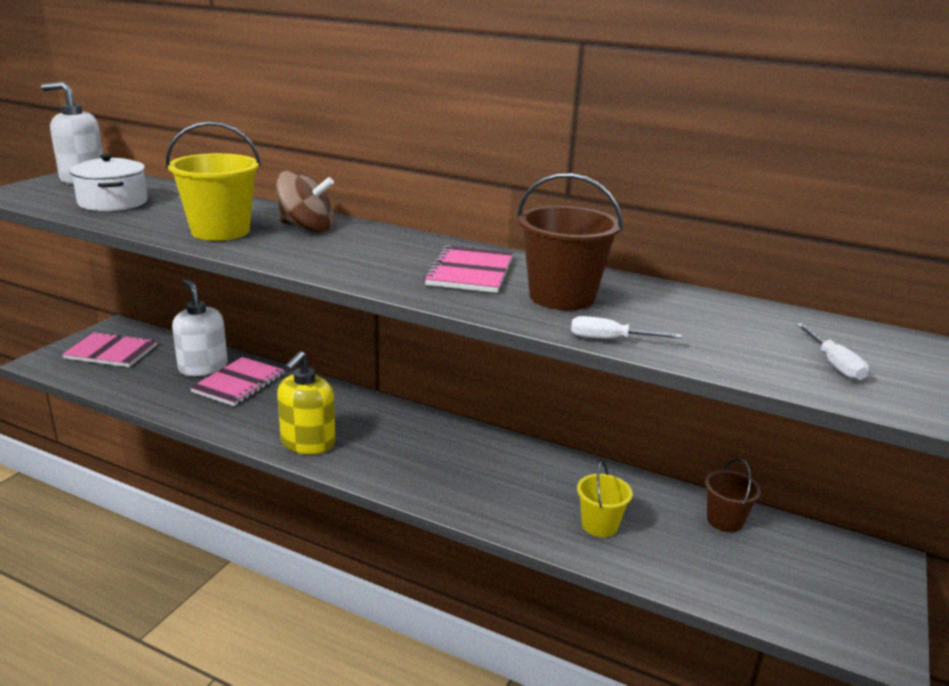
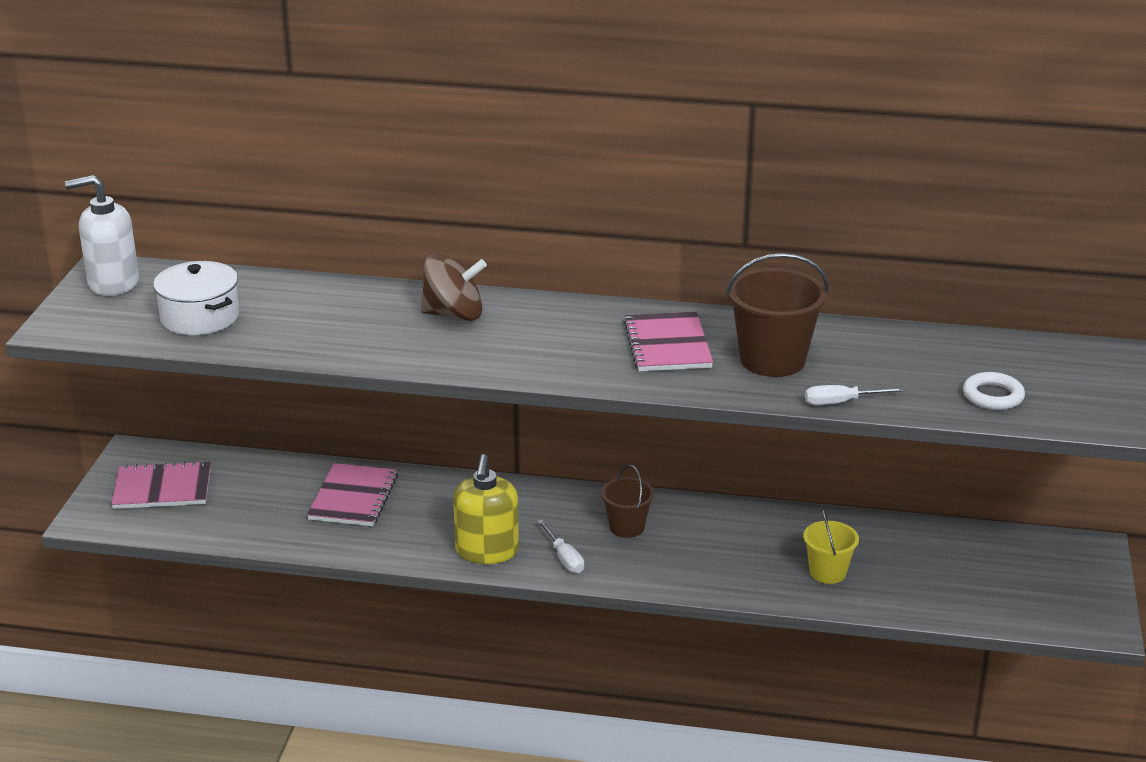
camera: 15 degrees left, 5 degrees up
yellow bucket [166,121,261,241] -> none
white soap dispenser [172,279,228,376] -> none
brown bucket [705,458,761,532] -> brown bucket moved to [601,464,654,538]
white screwdriver [796,323,869,381] -> white screwdriver moved to [537,520,584,573]
none -> white ring [963,372,1025,410]

